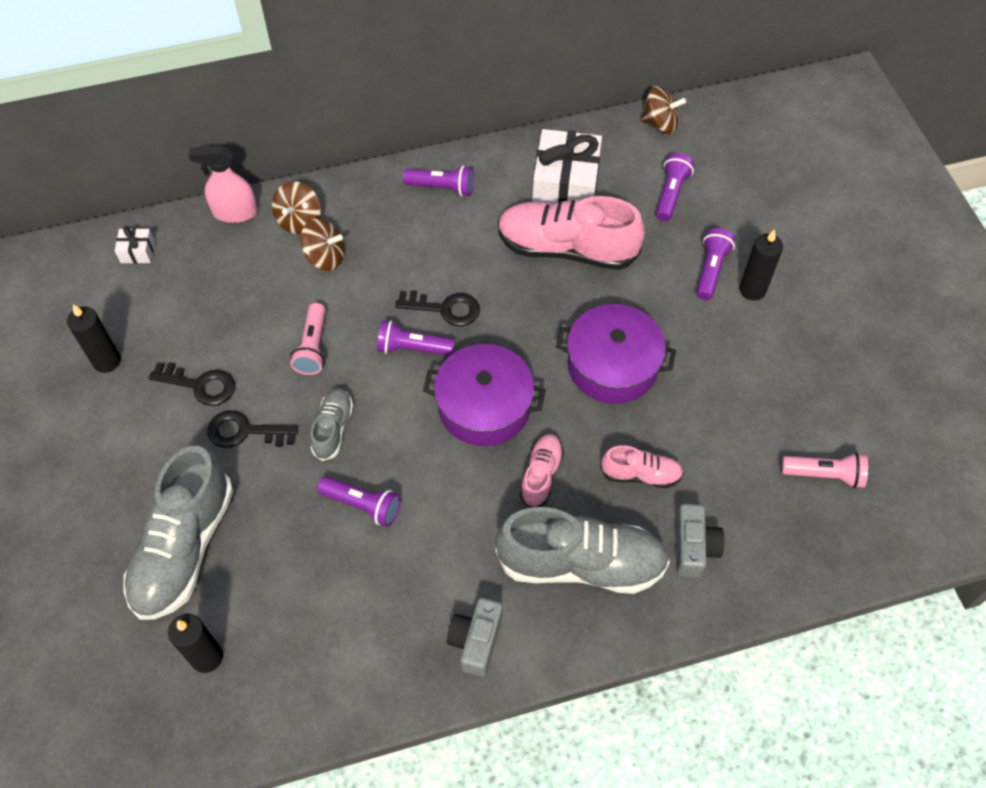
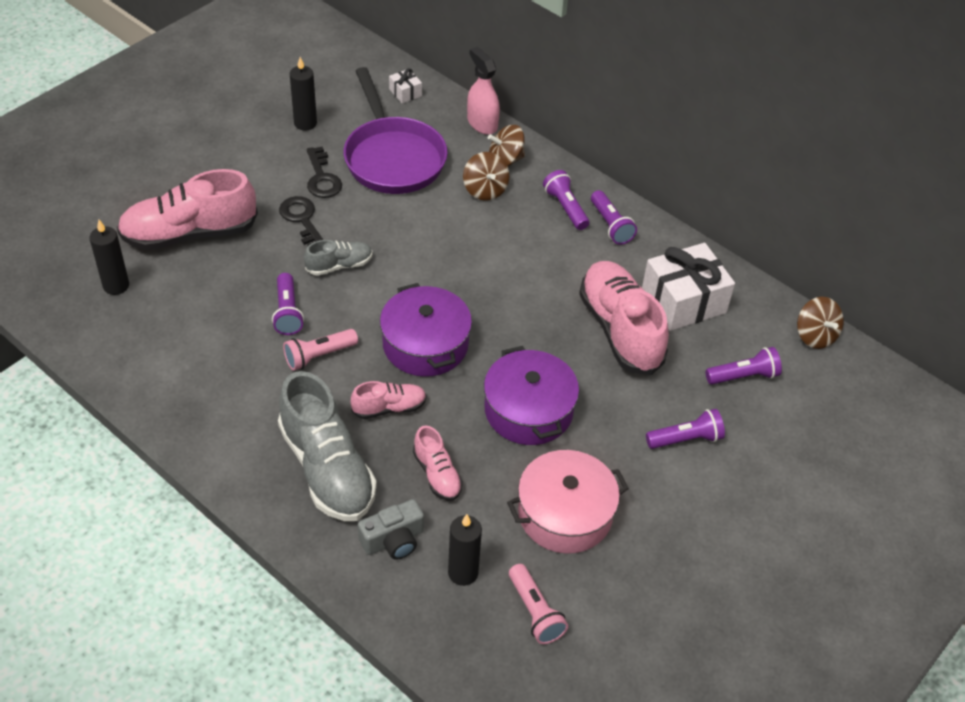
camera: 55 degrees right, 10 degrees down
grey shoe [123,446,233,620] -> pink shoe [117,169,258,250]
pink flashlight [290,303,326,375] -> pink flashlight moved to [283,329,358,371]
purple flashlight [377,321,455,356] -> purple flashlight moved to [543,170,589,230]
black key [395,290,480,326] -> none
grey camera [447,598,503,677] -> none
black candle [740,229,783,301] -> black candle moved to [448,514,482,586]
none -> purple pan [344,67,448,194]
none -> pink pot [507,450,629,554]

